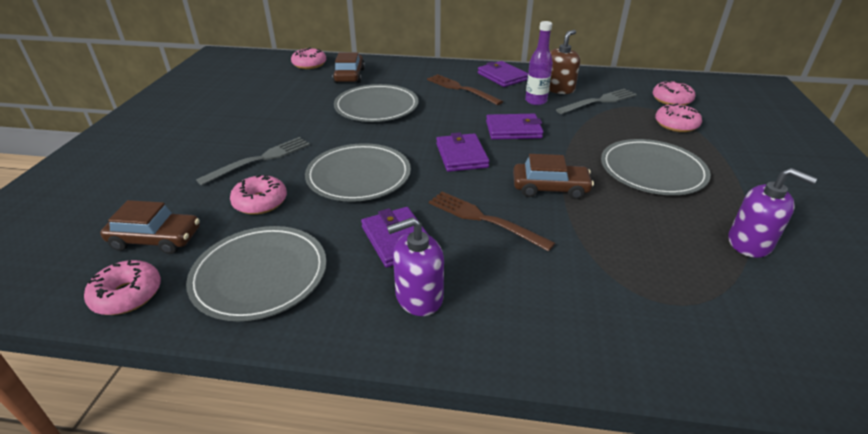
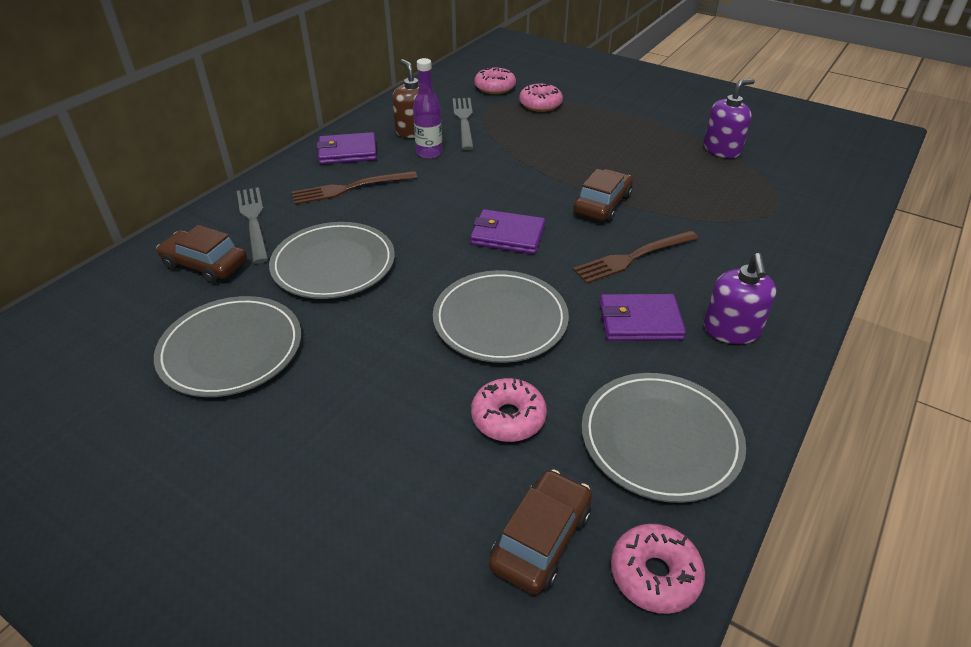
camera: 65 degrees left, 5 degrees up
grey fork [196,137,310,186] -> grey fork moved to [237,187,269,264]
pink donut [291,47,326,69] -> none
purple wallet [486,114,543,140] -> none
grey plate [601,139,711,195] -> grey plate moved to [154,296,301,397]

